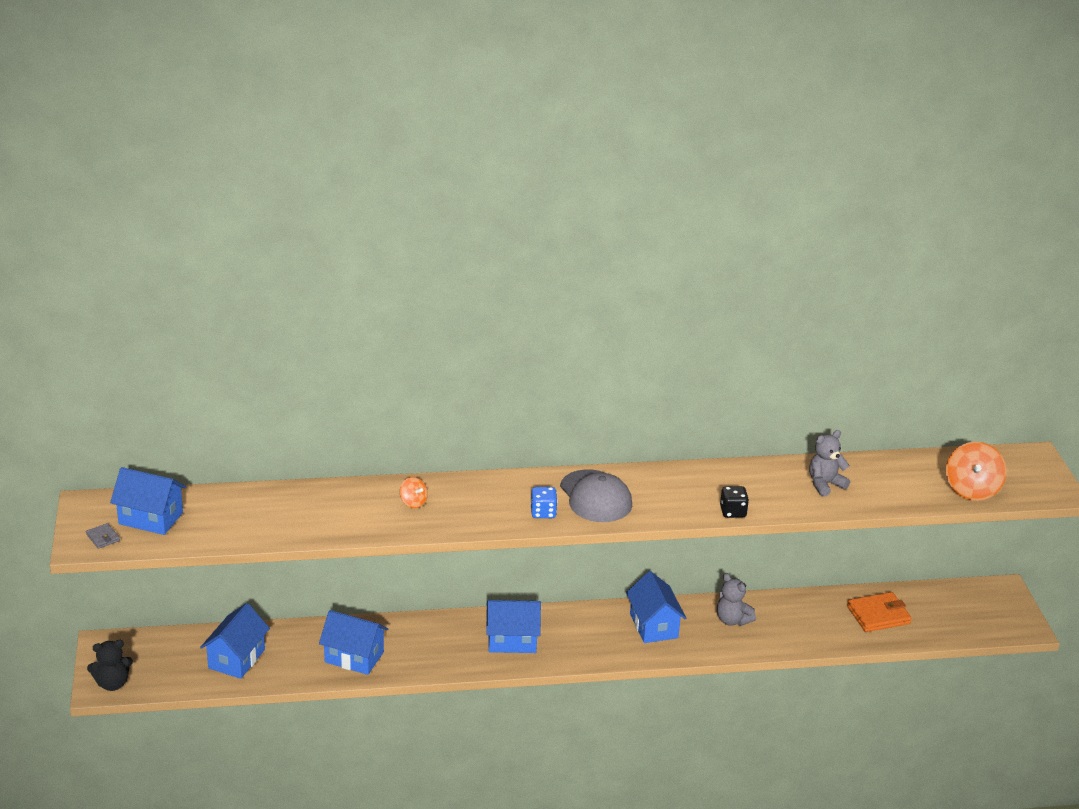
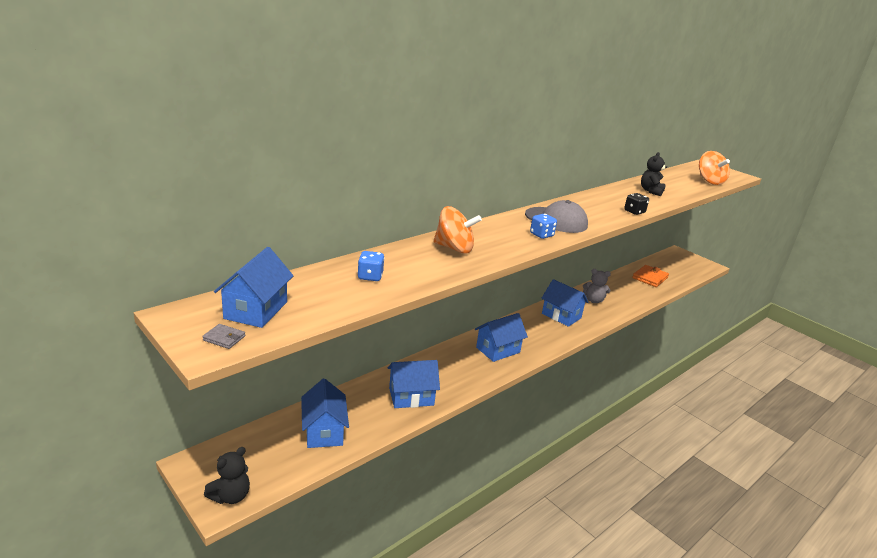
camera: 35 degrees left, 5 degrees down
blue house [110,467,186,535] -> blue house turned 60 degrees counterclockwise [214,247,293,328]
orange spinning top [400,477,428,508] -> orange spinning top [433,206,482,254], size x1.94
grey teddy bear [809,430,850,497] -> black teddy bear [641,152,667,196]
none -> blue dice [357,251,385,281]

